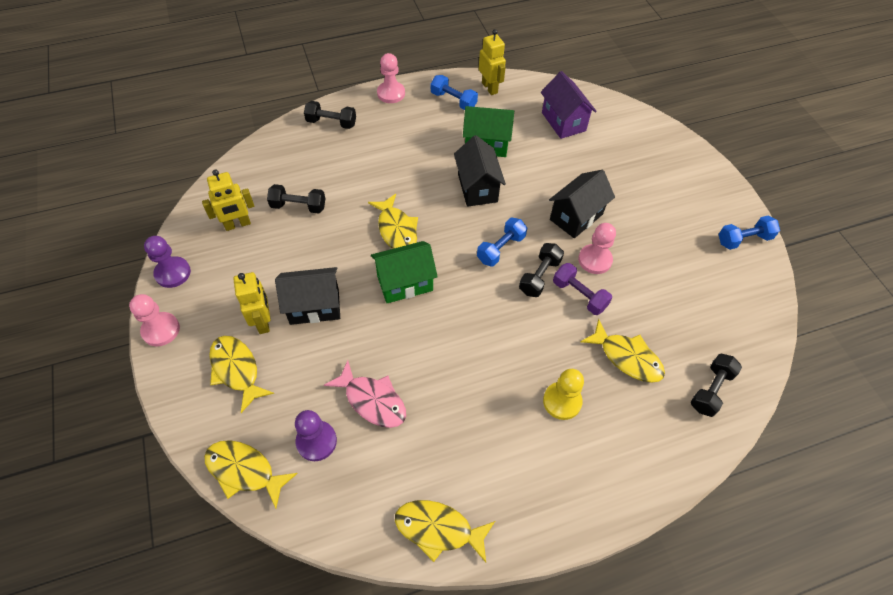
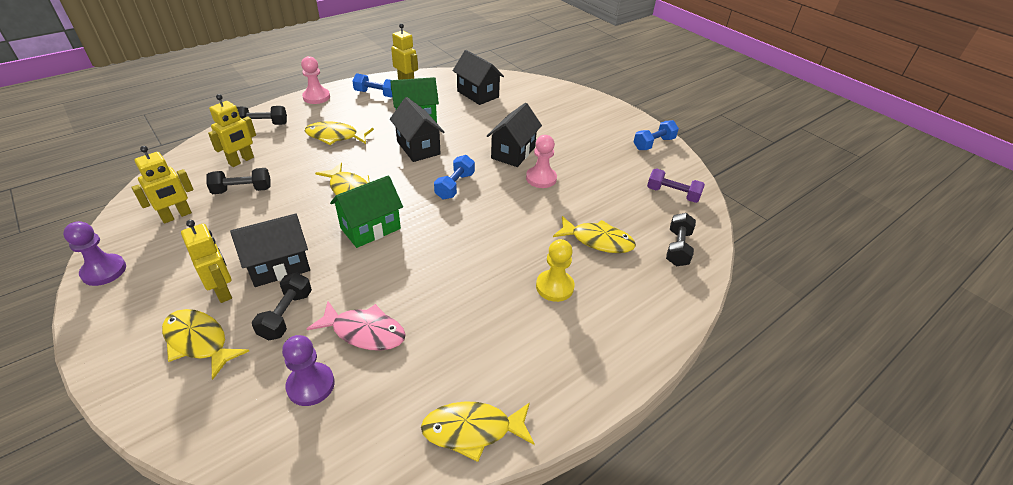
camera: 20 degrees left, 15 degrees down
pink pawn [129,294,180,346] -> none
yellow fish [204,440,298,509] -> yellow fish moved to [305,121,374,145]
black dumbbell [519,243,564,297] -> black dumbbell moved to [252,272,312,341]
purple house [541,71,597,139] -> black house [453,50,504,105]
purple dumbbell [553,263,612,315] -> purple dumbbell moved to [647,168,705,203]
none -> yellow robot [208,94,256,167]

